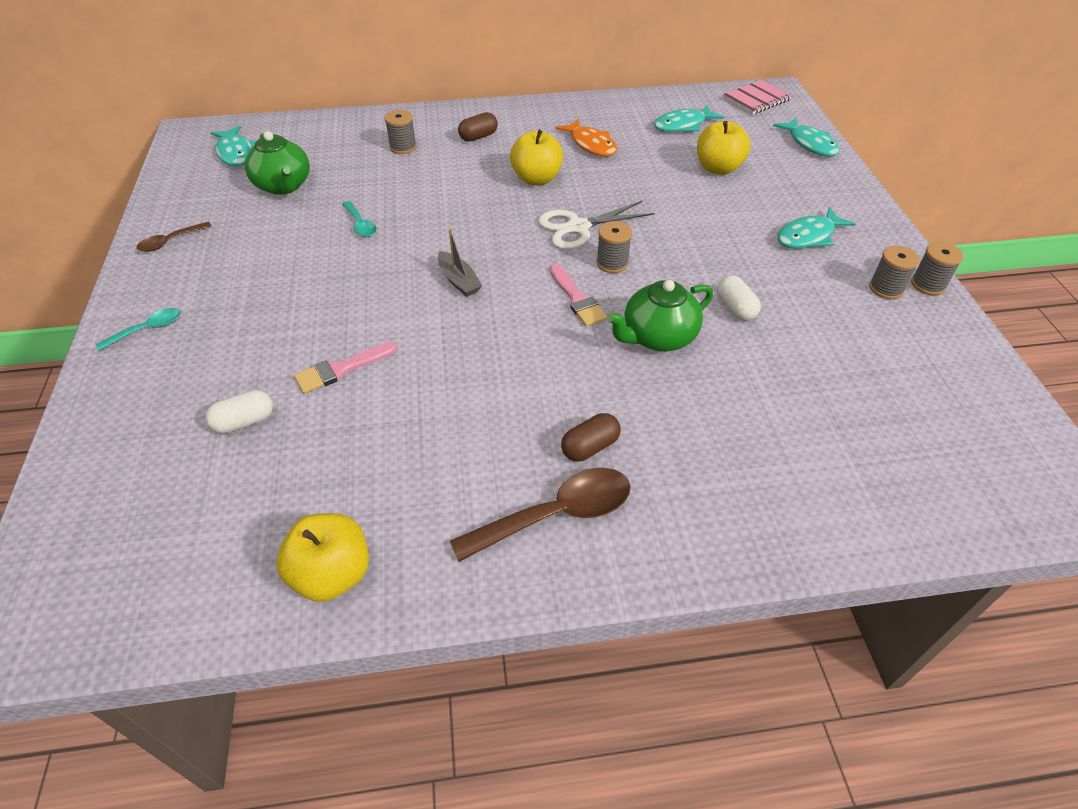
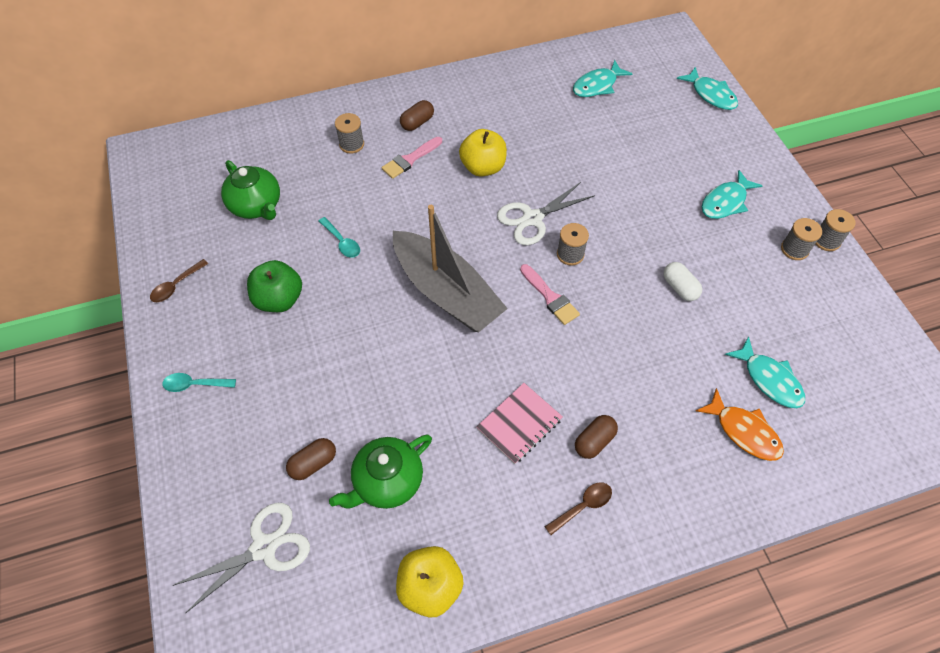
camera: 10 degrees left, 10 degrees up
turquoise spoon [96,308,181,351] -> turquoise spoon turned 135 degrees counterclockwise [162,373,236,392]
white capsule [205,390,273,434] -> brown capsule [286,438,336,480]
turquoise fish [210,125,257,166] -> turquoise fish moved to [725,336,805,408]
pink brush [294,342,398,394] -> pink brush moved to [382,137,442,179]
grey boat [438,229,482,297] -> grey boat [393,205,508,332], size x2.40
brown spoon [450,468,631,562] -> brown spoon [545,482,612,535], size x0.54
orange fish [555,119,617,156] -> orange fish moved to [696,388,784,461]
green teapot [607,280,713,351] -> green teapot moved to [329,434,432,509]
yellow apple [697,121,750,175] -> none
pink notebook [723,80,792,115] -> pink notebook moved to [476,383,563,464]
none -> white scissors [173,503,310,613]
none -> green apple [247,260,302,312]

